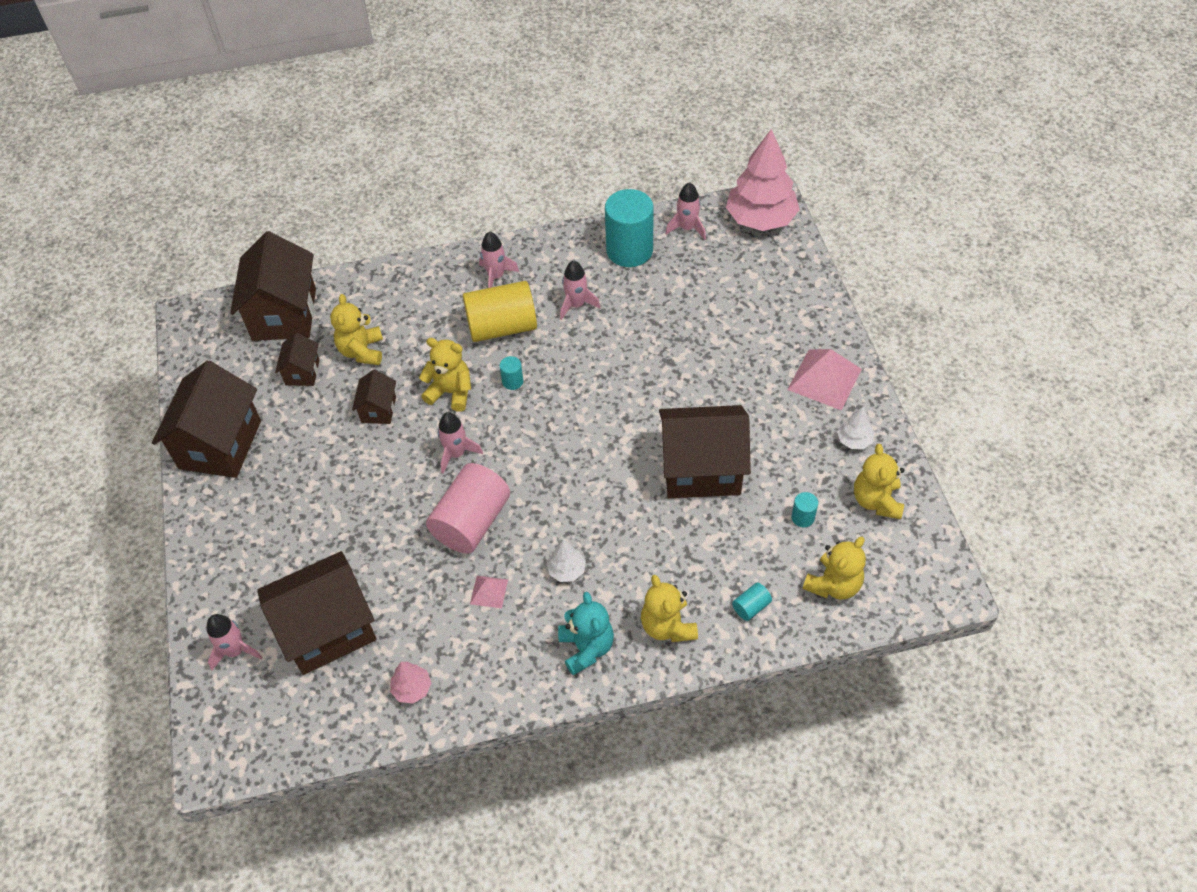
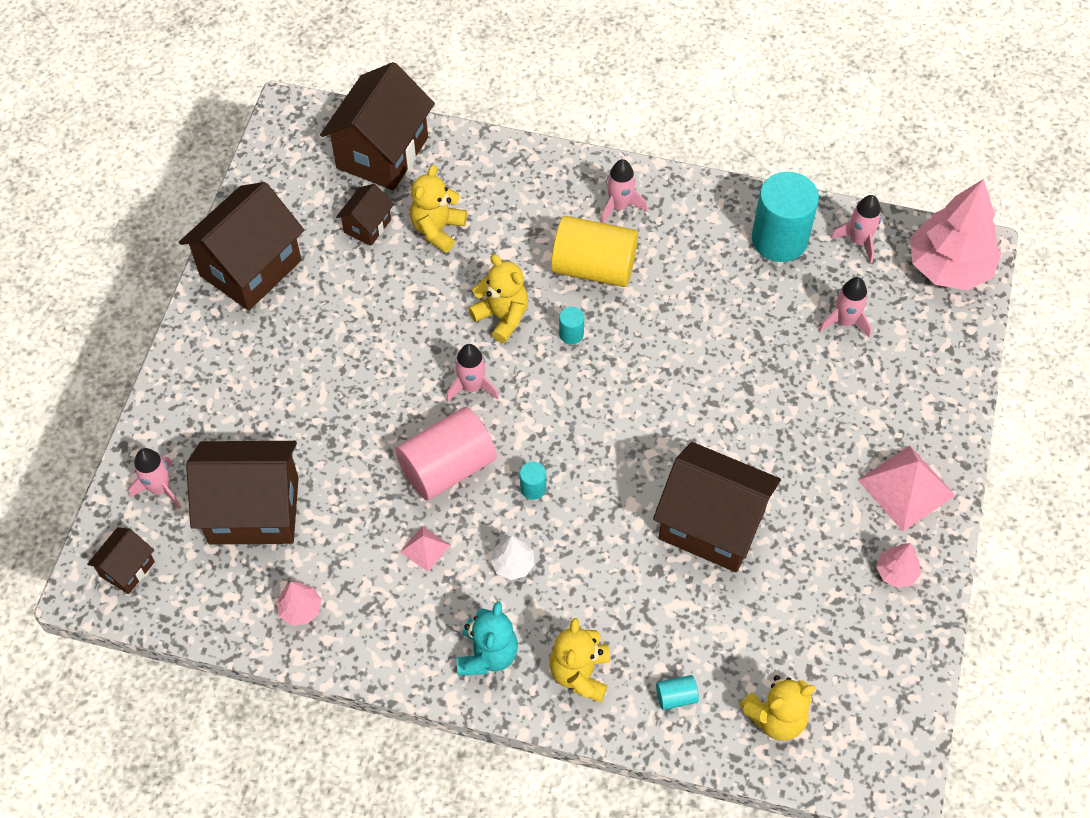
camera: 25 degrees right, 5 degrees up
brown house [352,370,396,424] -> brown house moved to [87,527,155,594]
pink rocket [560,260,601,320] -> pink rocket moved to [819,277,871,337]
turquoise cylinder [791,492,818,527] -> turquoise cylinder moved to [520,462,546,500]
white tree [837,406,874,449] -> pink tree [876,543,921,588]
yellow teddy bear [854,444,904,519] -> none

